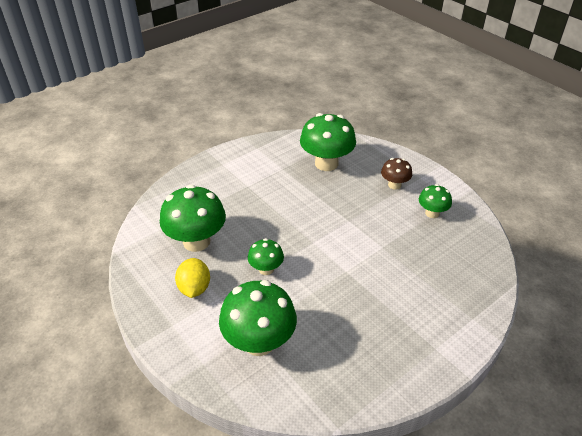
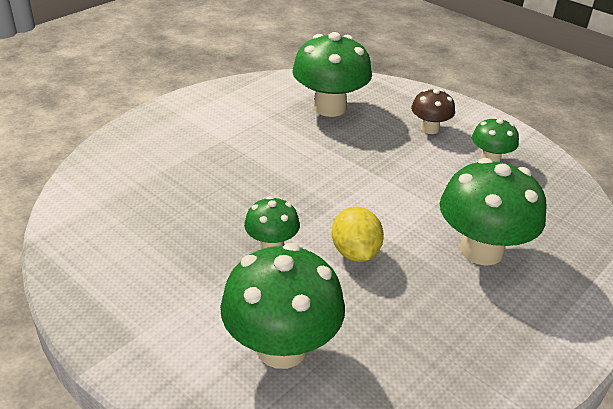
camera: 10 degrees left, 5 degrees down
green mushroom [160,185,226,252] -> green mushroom moved to [440,158,546,266]
yellow lemon [175,258,210,298] -> yellow lemon moved to [332,206,384,262]

